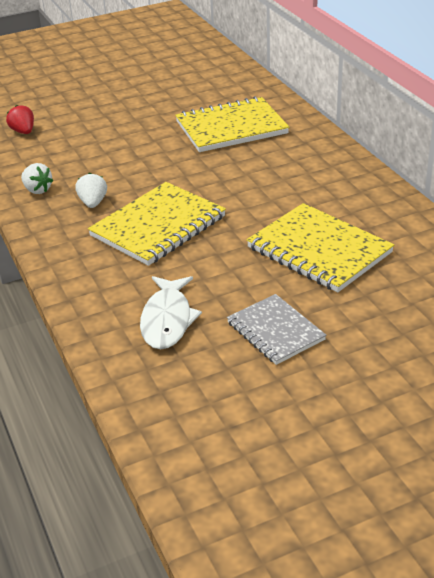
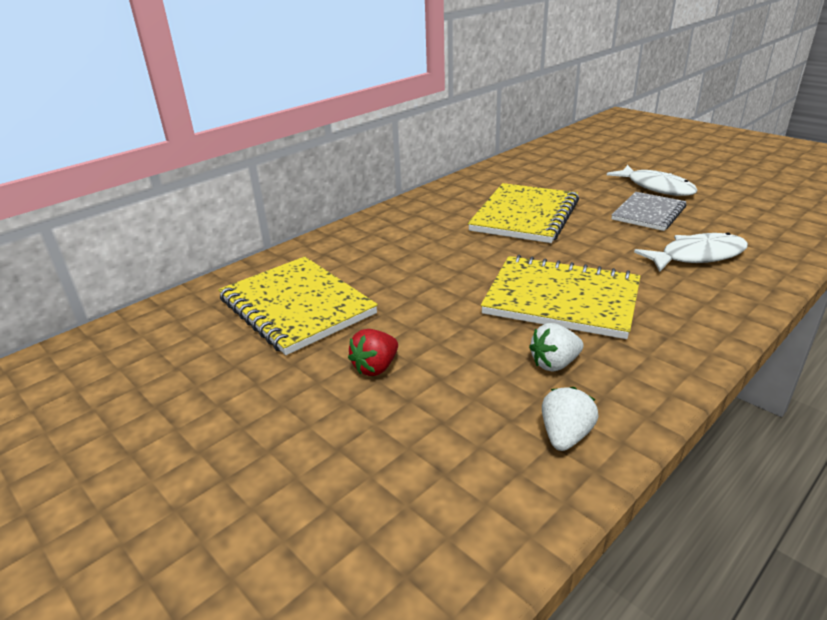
camera: 110 degrees left, 5 degrees down
red strawberry [6,105,34,134] -> red strawberry moved to [348,329,398,376]
none -> white fish [607,165,698,196]

